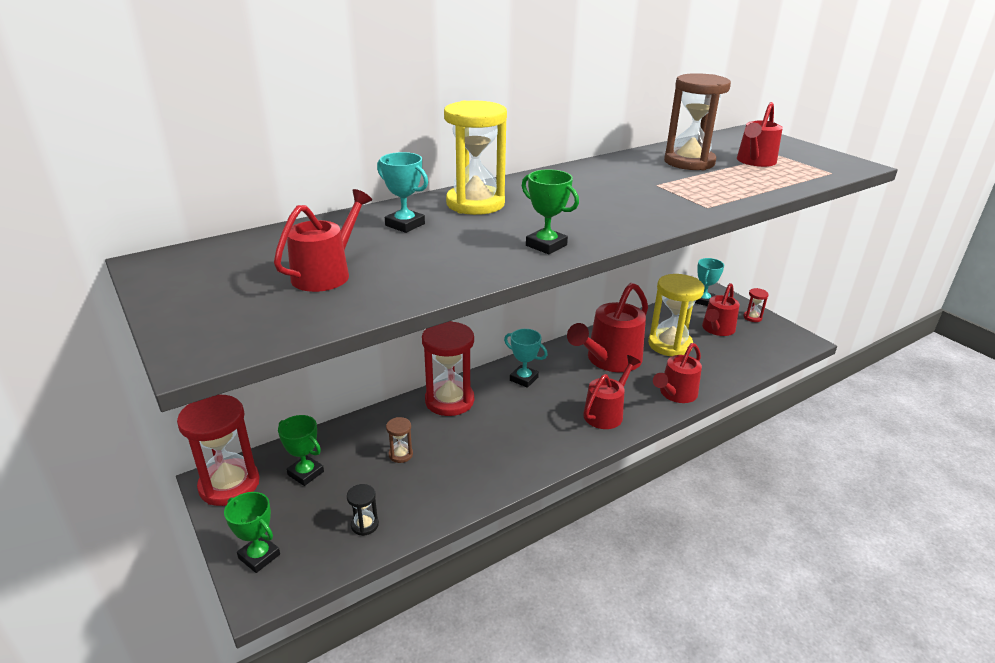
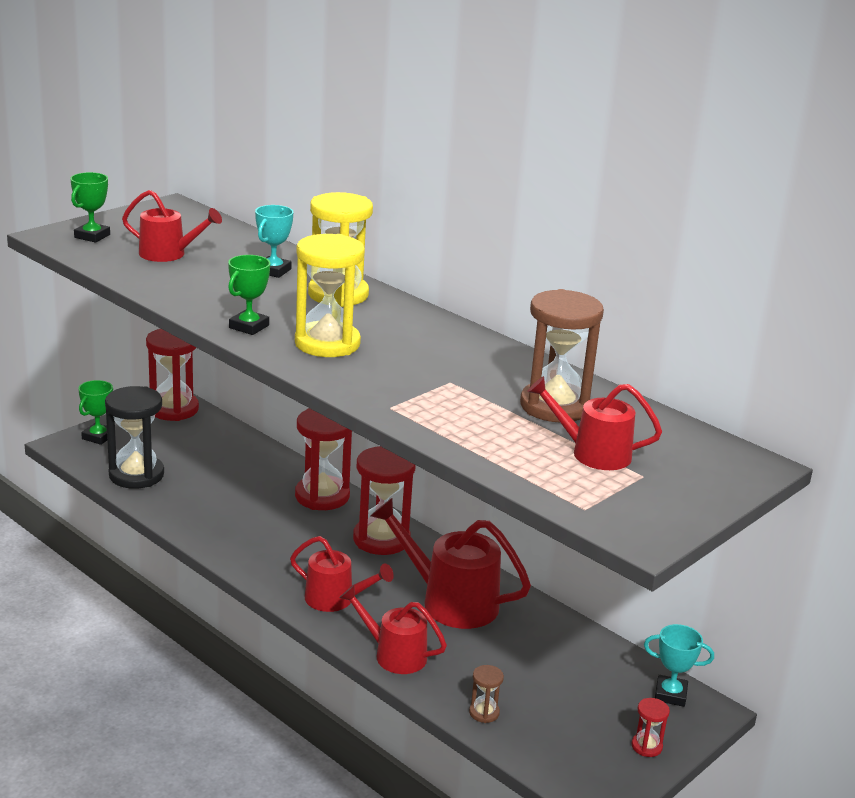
camera: 75 degrees right, 5 degrees down
green trophy [278,415,324,486] -> green trophy moved to [70,172,110,243]
black hourglass [347,484,379,536] -> black hourglass [105,386,164,489], size x2.25
brown hourglass [386,417,413,463] -> brown hourglass moved to [469,665,504,723]
turquoise trophy [504,329,548,388] -> red hourglass [353,446,416,555]
yellow hourglass [648,274,705,357] -> yellow hourglass moved to [295,234,365,357]
red watering can [702,283,740,336] -> none

